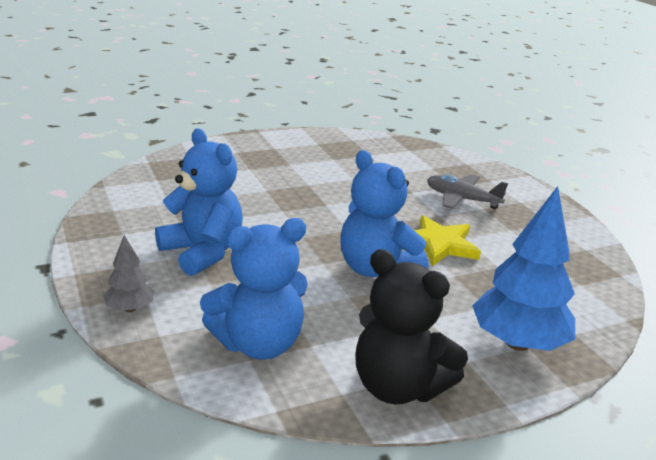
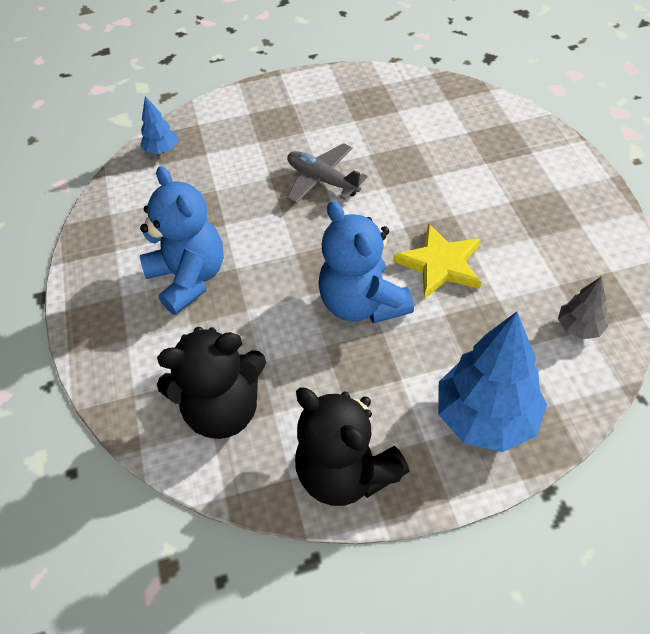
camera: 15 degrees right, 25 degrees up
grey tree [103,235,155,312] -> grey tree moved to [558,276,608,339]
blue teddy bear [200,218,308,360] -> black teddy bear [157,327,266,439]
grey plane [427,174,508,209] -> grey plane moved to [287,143,368,203]
none -> blue tree [140,96,178,154]

